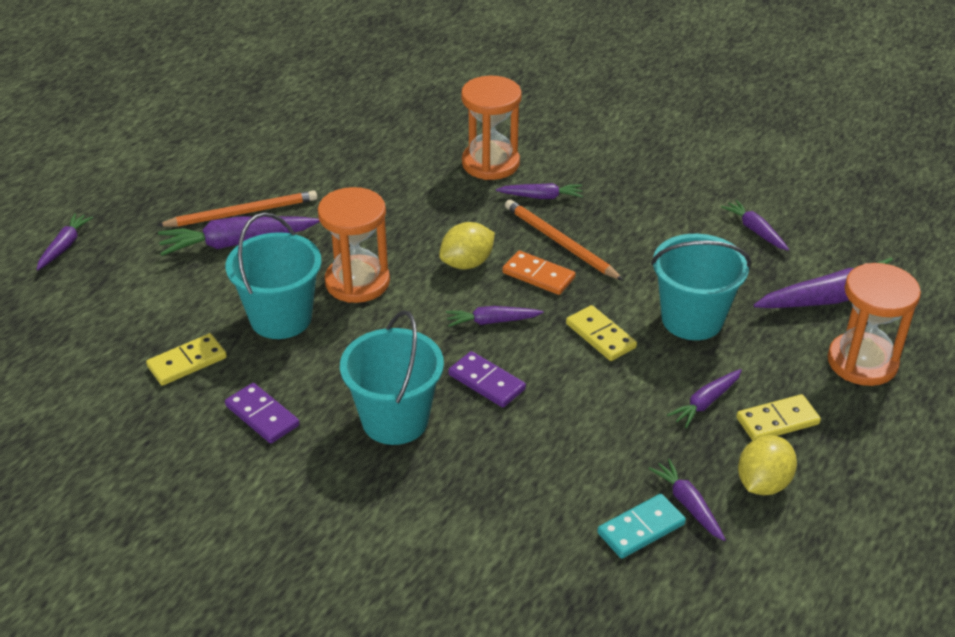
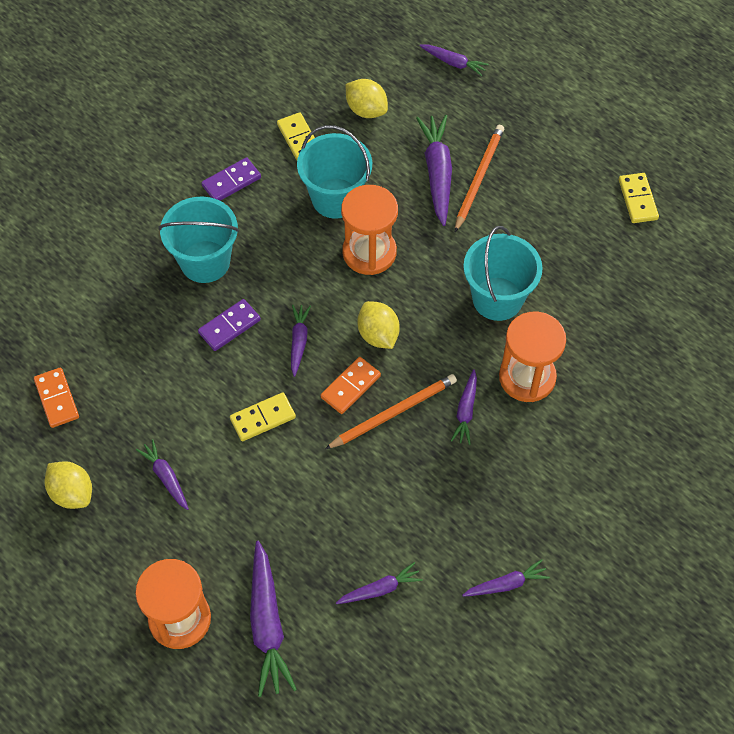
camera: 100 degrees right, 20 degrees up
orange pencil [157,190,317,227] -> orange pencil turned 150 degrees counterclockwise [455,125,504,232]
turquoise domino [597,494,686,558] -> orange domino [34,367,79,428]
purple carrot [648,459,726,541] -> purple carrot moved to [462,559,550,597]
turquoise bucket [651,234,751,340] -> turquoise bucket moved to [463,226,543,321]
yellow domino [736,394,821,441] -> yellow domino moved to [619,173,659,223]
none -> yellow lemon [346,79,388,118]

